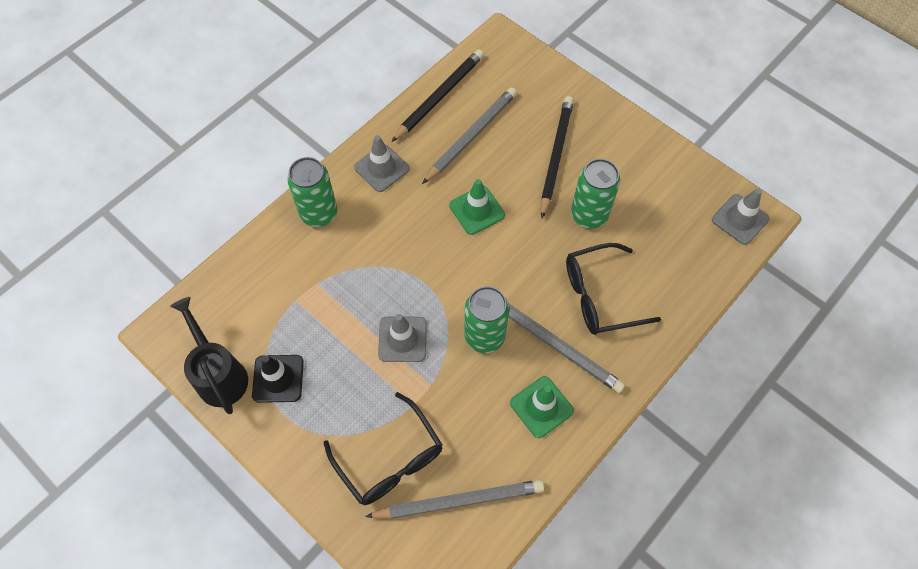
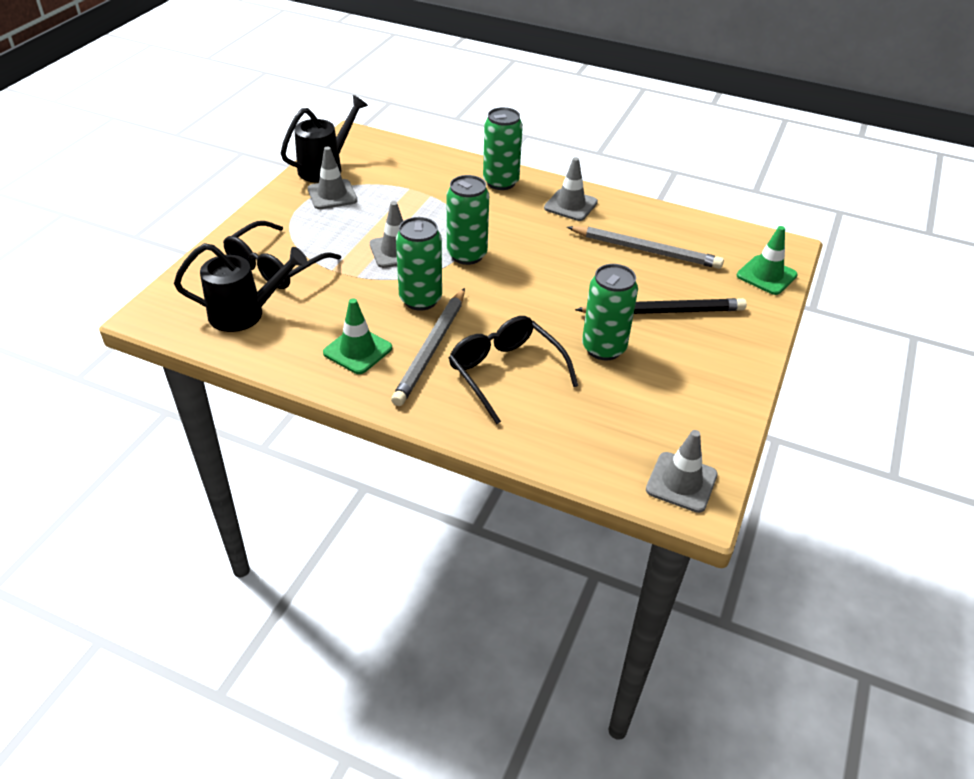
camera: 70 degrees right, 20 degrees down
black traffic cone [252,355,304,403] -> grey traffic cone [308,147,357,209]
grey pencil [365,480,544,519] -> black watering can [174,243,308,332]
black pencil [391,49,484,142] -> none
green traffic cone [449,179,505,235] -> green traffic cone moved to [737,226,798,295]
none -> green can [447,175,489,265]

